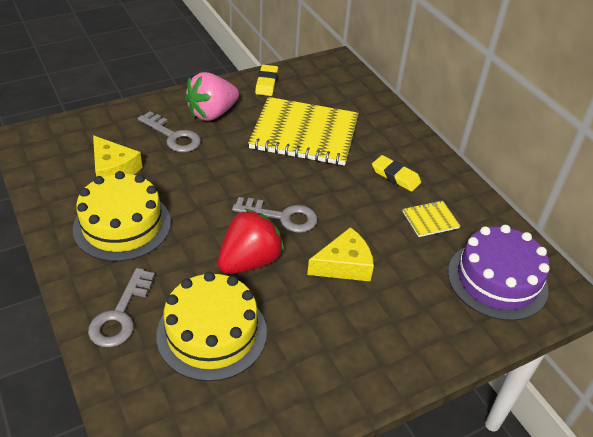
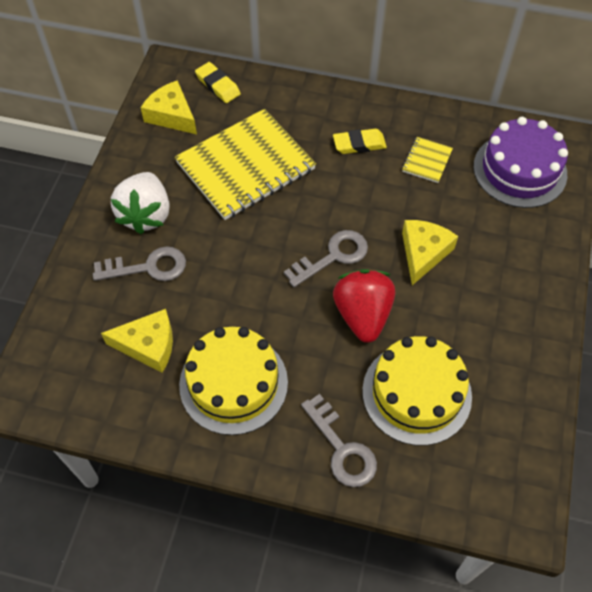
camera: 45 degrees left, 15 degrees up
pink strawberry [185,72,239,121] -> white strawberry [111,172,170,234]
yellow eraser [255,65,278,96] -> yellow eraser moved to [195,62,241,103]
none -> yellow cheese [140,80,197,134]

